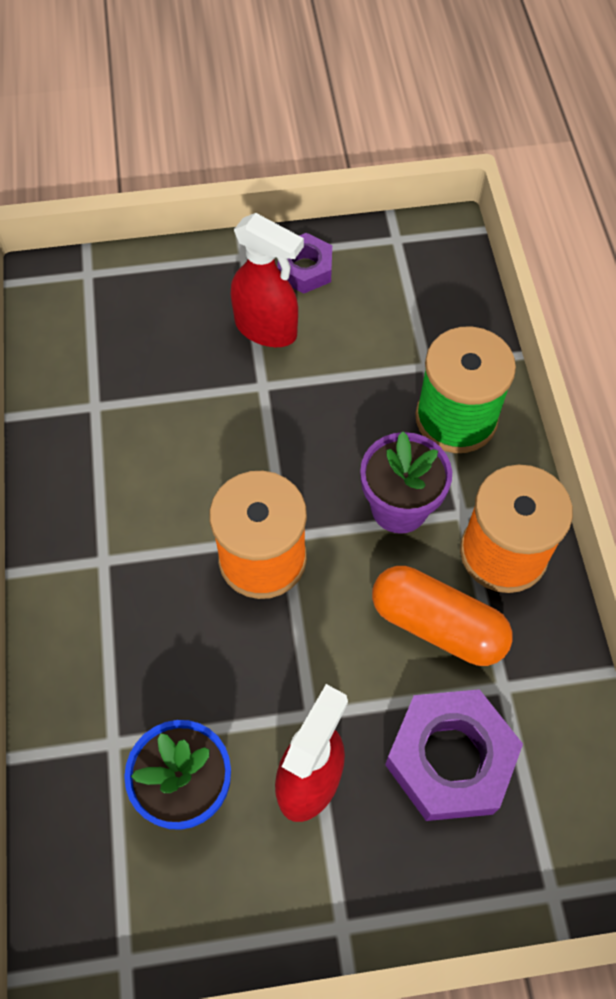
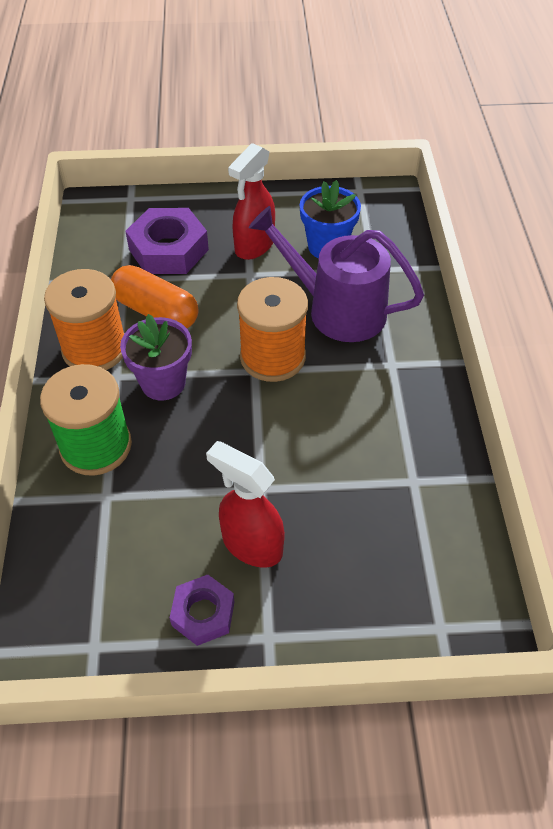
camera: 175 degrees left, 10 degrees down
none -> purple watering can [249,206,424,342]

